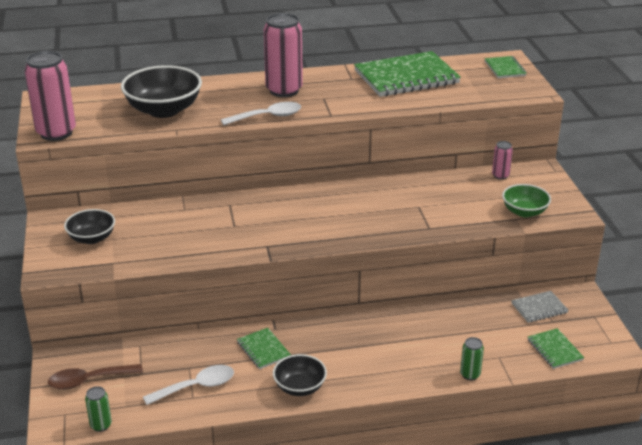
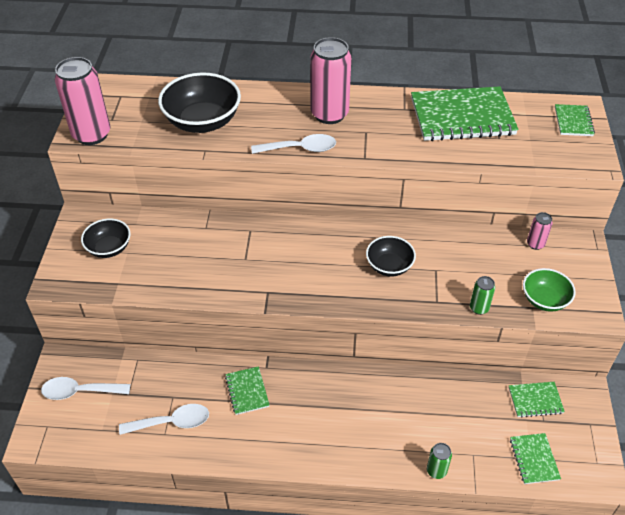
camera: 15 degrees right, 15 degrees up
brown spoon [48,364,143,390] -> white spoon [41,377,130,400]
green can [85,386,112,432] -> green can moved to [470,276,495,315]
black bowl [273,354,327,396] -> black bowl moved to [366,236,416,277]
grey notebook [511,291,569,323] -> green notebook [509,382,565,418]

